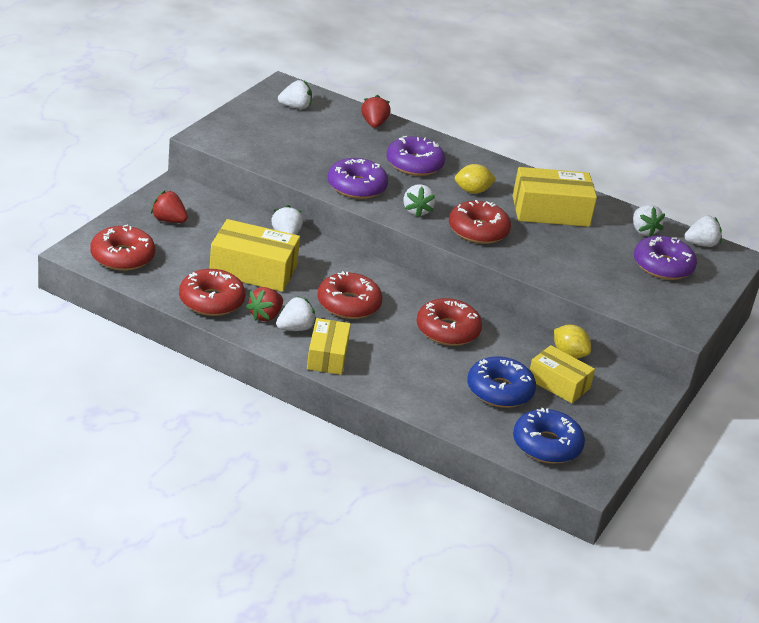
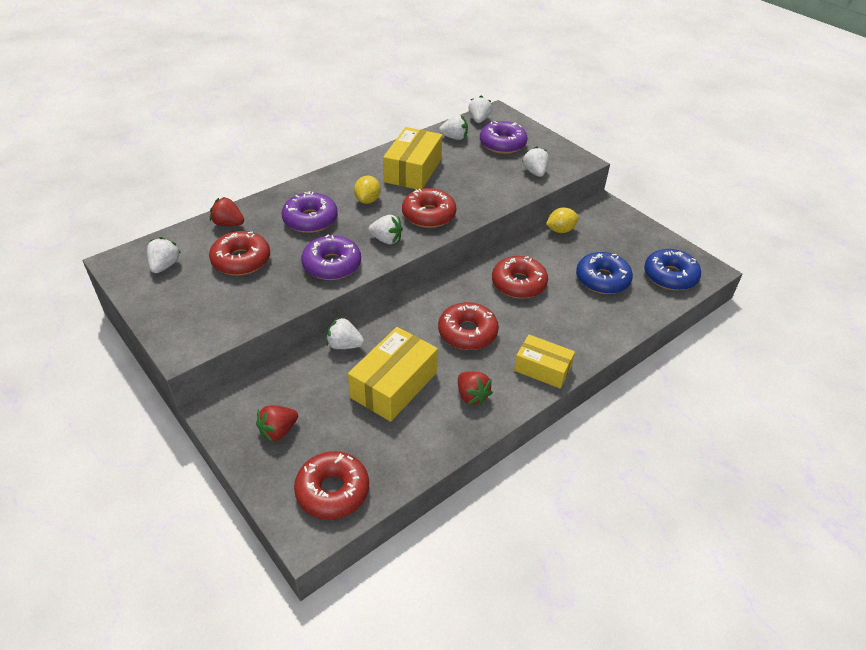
camera: 65 degrees left, 10 degrees up
red donut [179,269,246,316] -> red donut moved to [209,231,270,276]
white strawberry [276,296,316,331] -> white strawberry moved to [522,146,549,177]
yellow box [530,345,595,403] -> none

